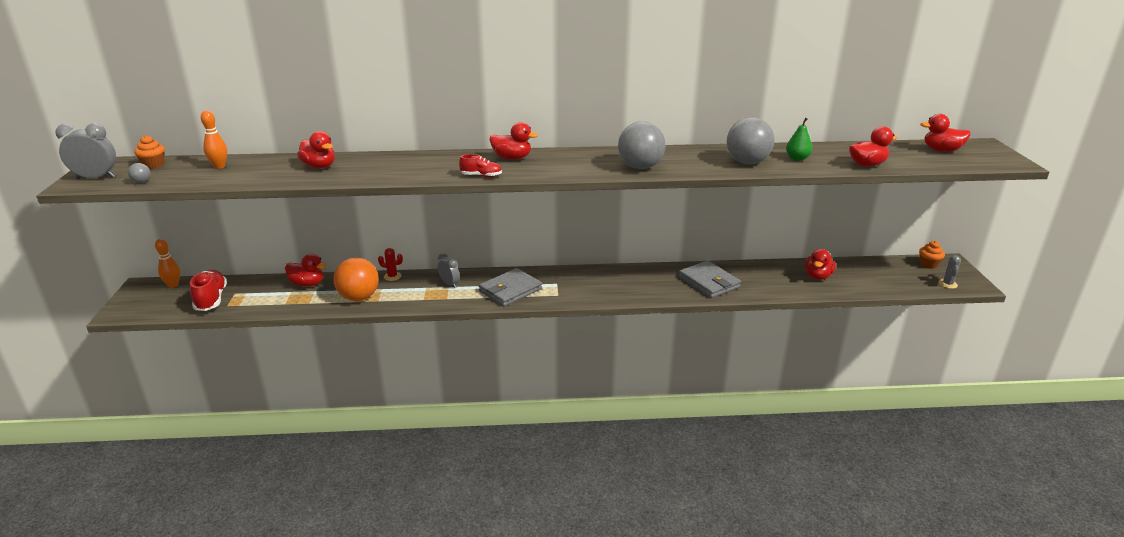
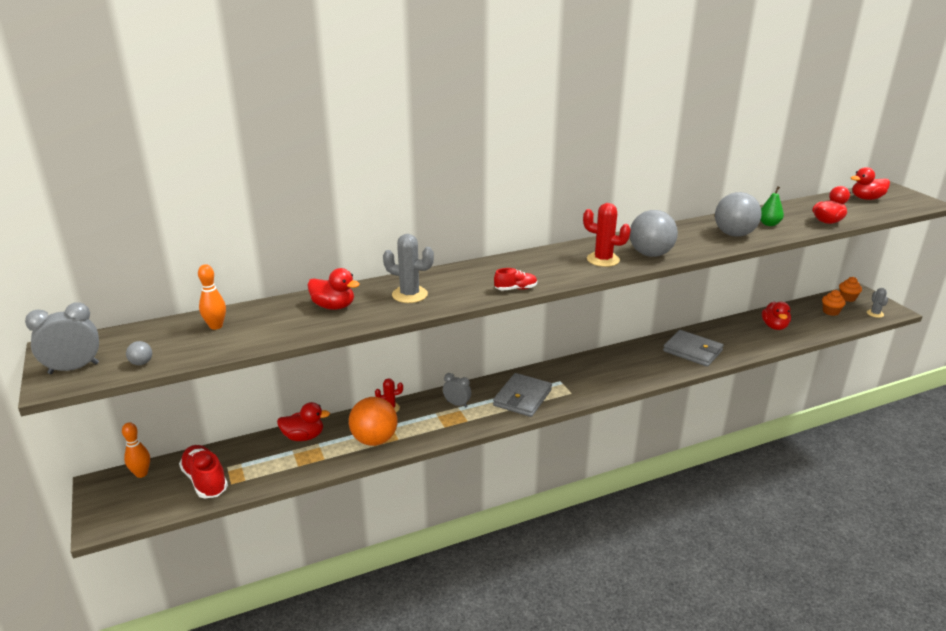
camera: 20 degrees left, 0 degrees up
orange cupcake [134,135,165,169] -> orange cupcake moved to [822,290,846,316]
red duck [490,122,538,160] -> none
none -> grey cactus [383,234,434,303]
none -> red cactus [583,203,631,267]

